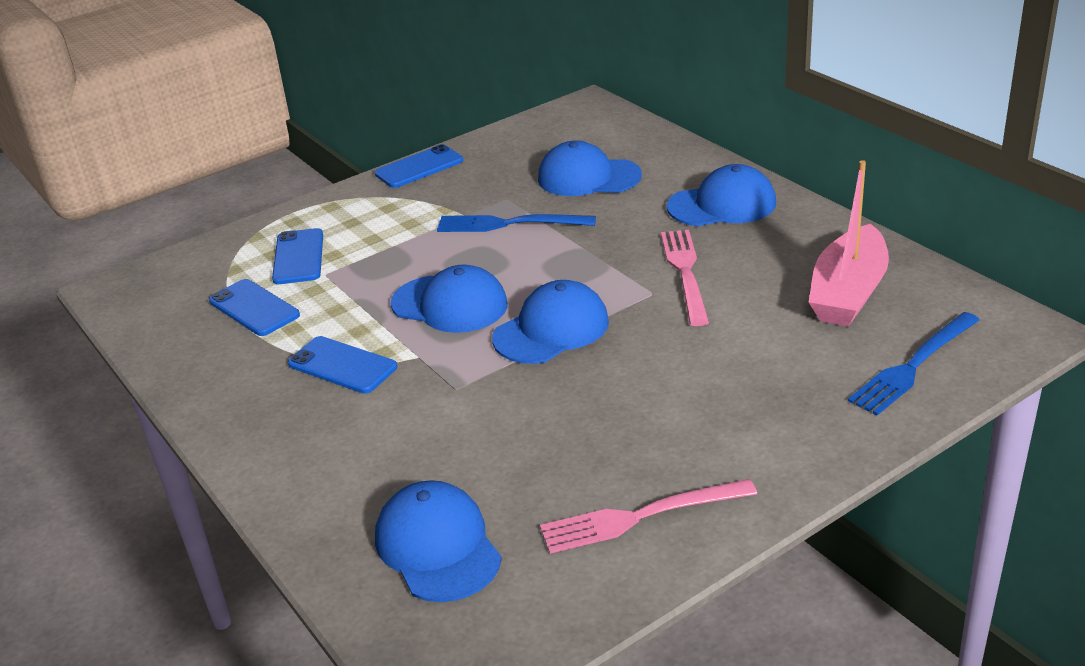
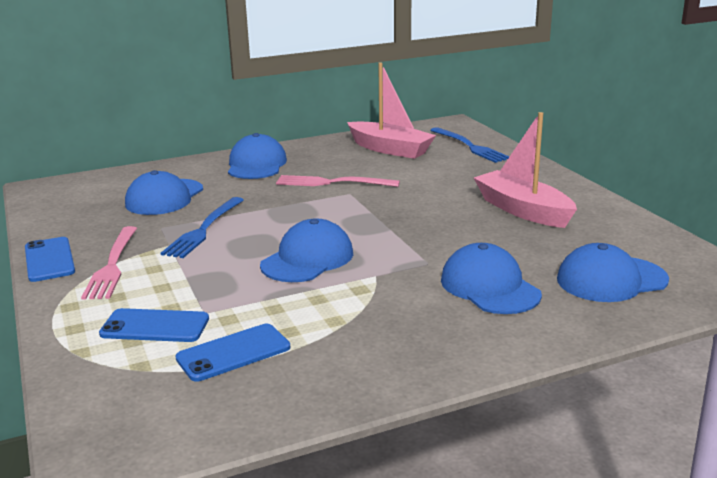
camera: 80 degrees left, 10 degrees down
blue phone [288,336,397,394] -> none
blue cap [492,280,609,364] -> blue cap moved to [441,243,542,314]
pink fork [540,479,757,554] -> pink fork moved to [81,226,137,300]
none -> pink boat [474,112,577,228]

